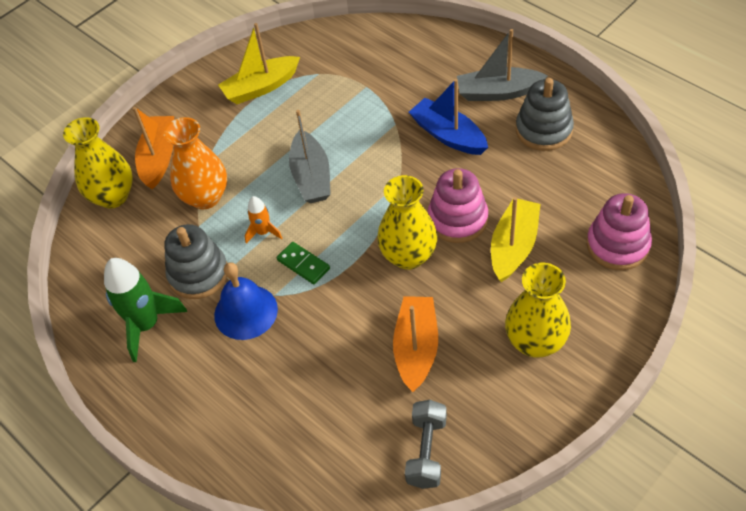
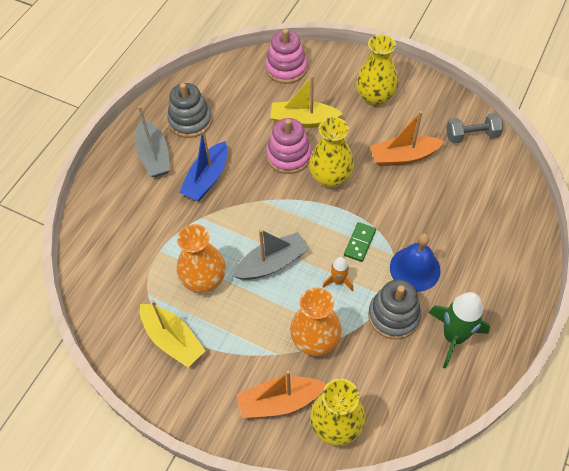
camera: 110 degrees left, 5 degrees up
none -> orange vase [177,224,226,293]

